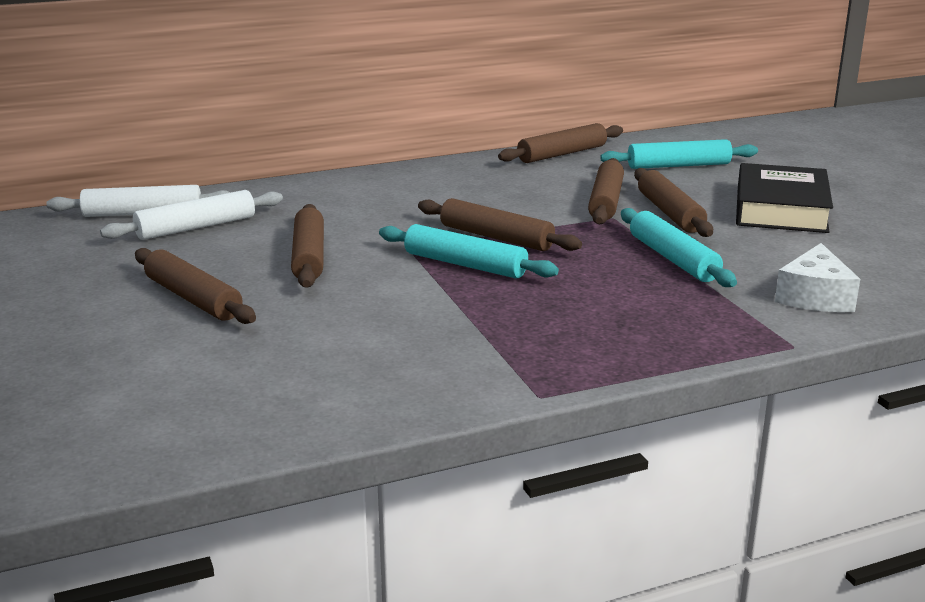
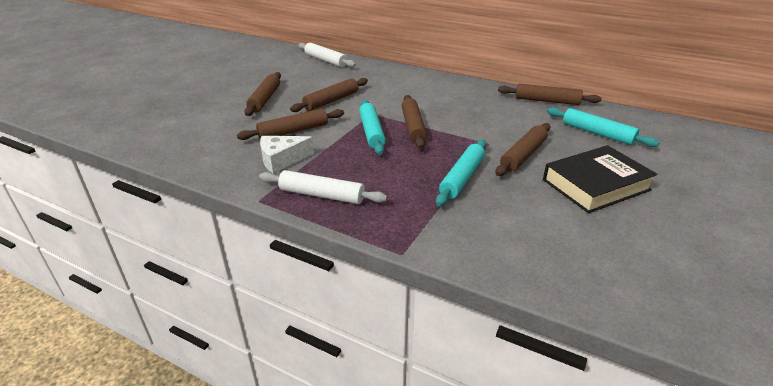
camera: 50 degrees right, 10 degrees up
white rolling pin [100,190,283,240] -> white rolling pin moved to [259,170,387,204]
brown rolling pin [588,158,624,224] -> brown rolling pin moved to [237,109,344,140]
white cheese [775,243,860,312] -> white cheese moved to [260,136,314,174]

